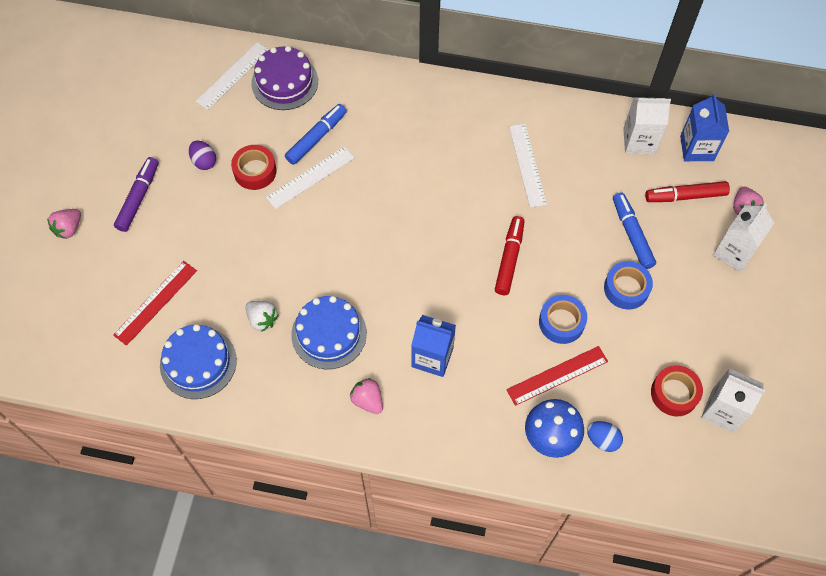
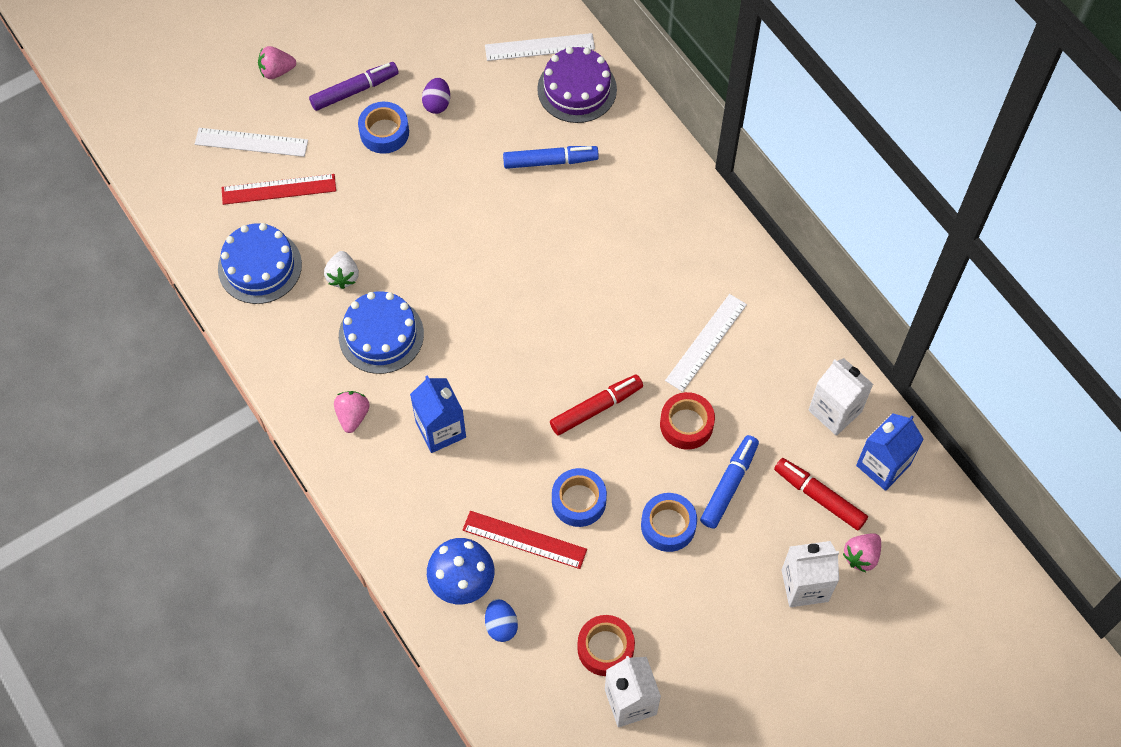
camera: 45 degrees right, 0 degrees up
red tape [231,145,277,190] -> red tape moved to [660,392,715,450]
white ruler [266,146,355,209] -> white ruler moved to [195,128,308,157]
none -> blue tape [358,102,409,154]

